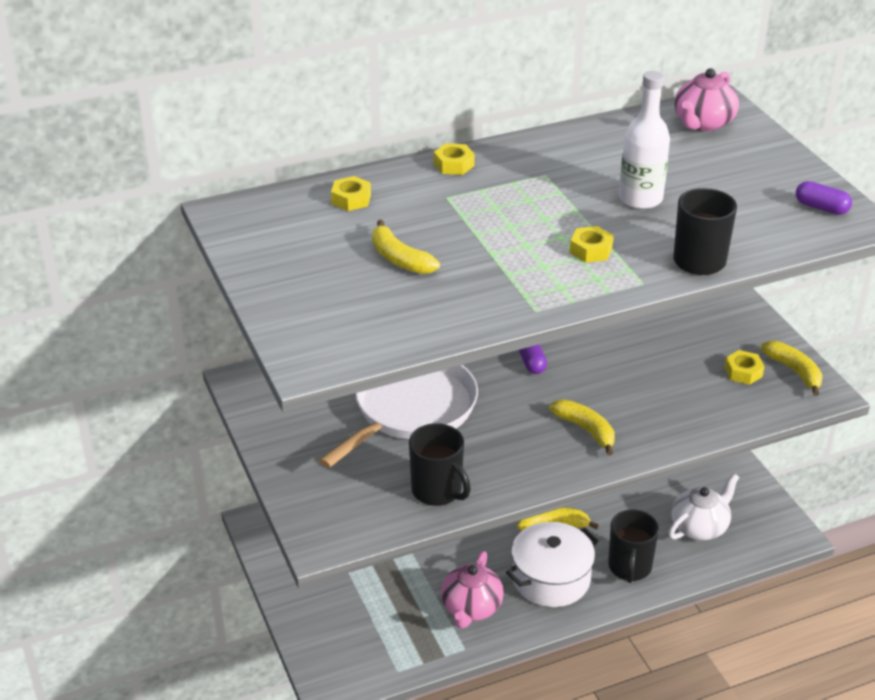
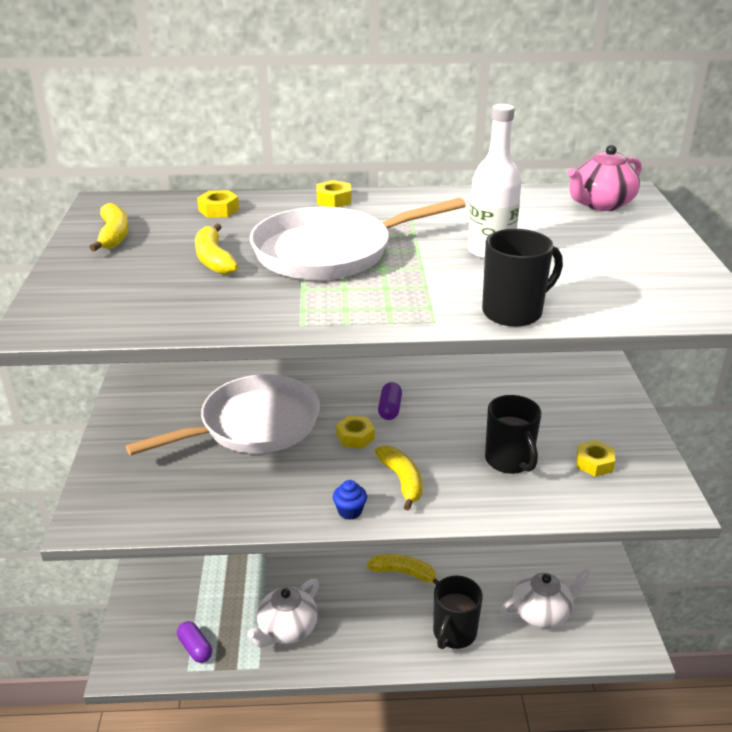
camera: 20 degrees right, 5 degrees down
black mug [409,423,471,506] -> black mug moved to [485,395,541,474]
pink teapot [441,551,504,629] -> white teapot [248,579,319,647]
white pot [506,522,598,607] -> none
yellow nut [570,226,614,263] -> yellow nut moved to [336,415,375,449]
yellow banana [761,341,823,396] -> yellow banana moved to [89,203,129,251]
purple capsule [796,181,852,215] -> purple capsule moved to [177,621,212,663]
none -> white pan [250,198,466,280]
none -> blue cupcake [333,480,367,520]

